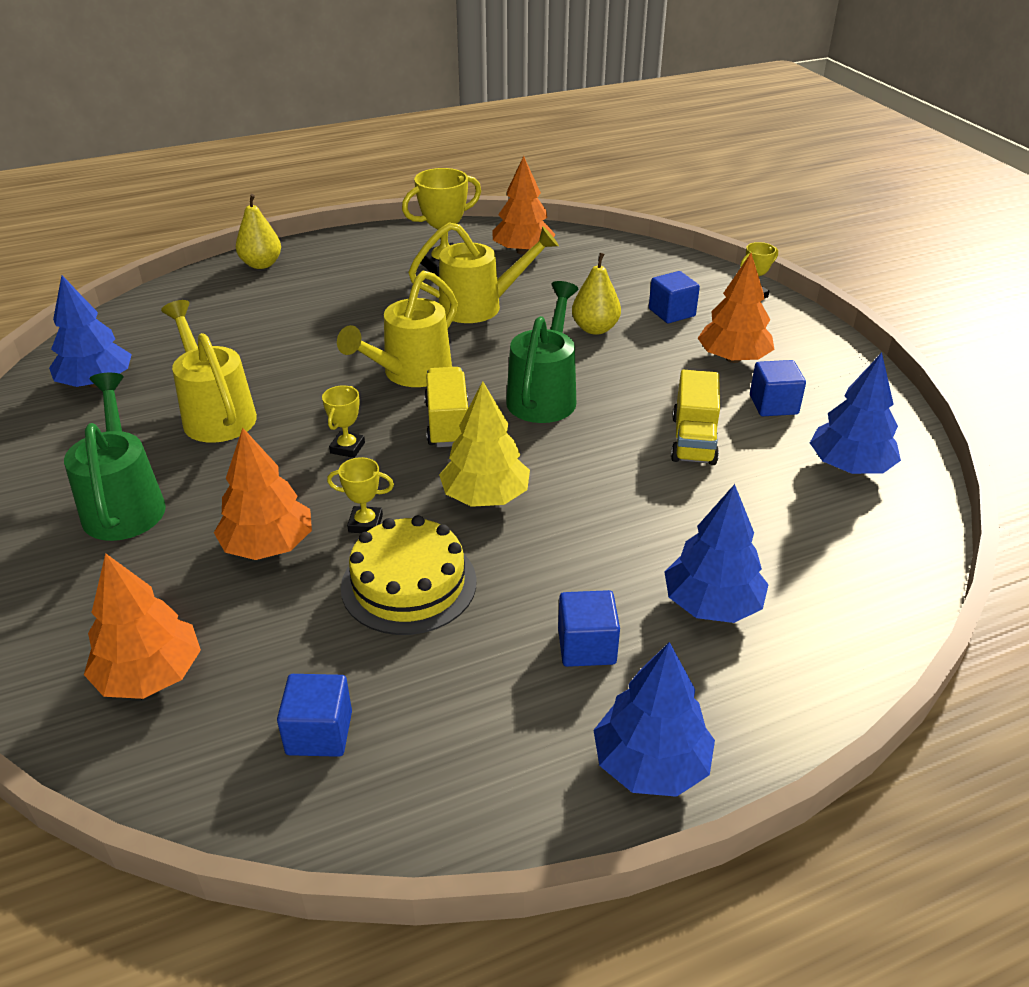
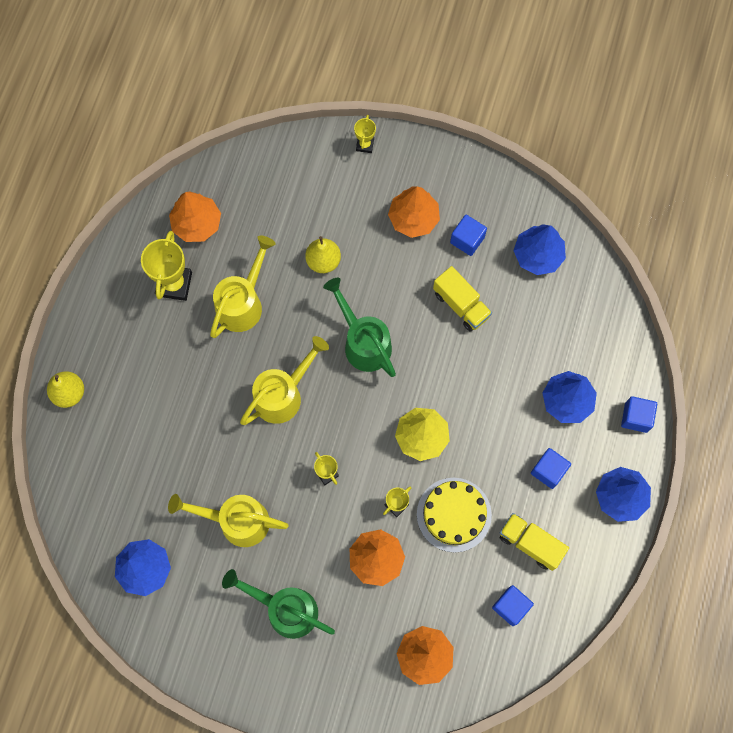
camera: 50 degrees left, 35 degrees up
yellow watering can [337,270,458,387] -> yellow watering can turned 120 degrees counterclockwise [240,336,329,425]
yellow truck [424,367,468,447] -> yellow truck moved to [500,513,569,571]
blue cube [649,271,700,323] -> blue cube moved to [621,396,657,433]

